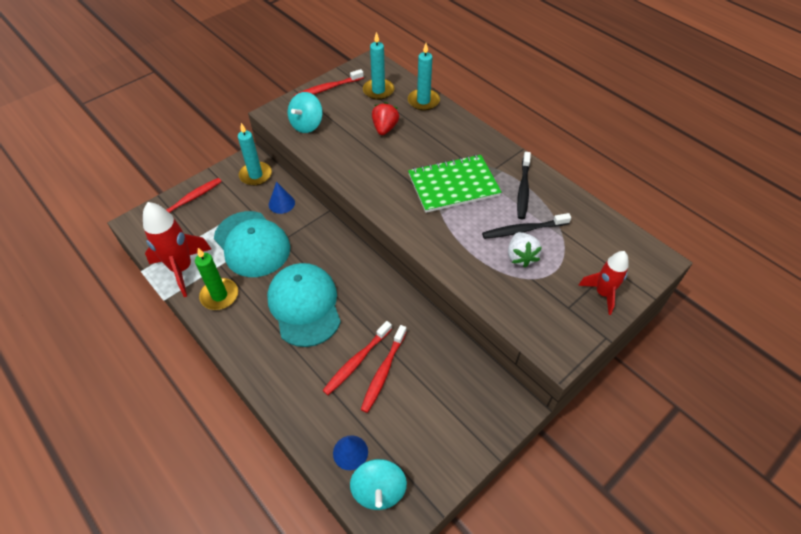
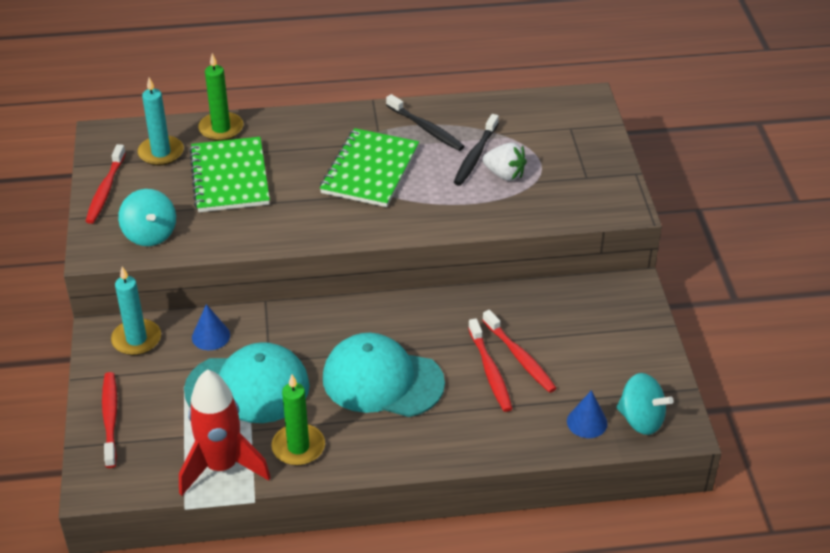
camera: 55 degrees left, 10 degrees down
red strawberry [372,102,399,135] -> green notebook [189,137,270,212]
turquoise candle [408,43,440,111] -> green candle [198,53,243,141]
red rocket [578,251,629,315] -> none

